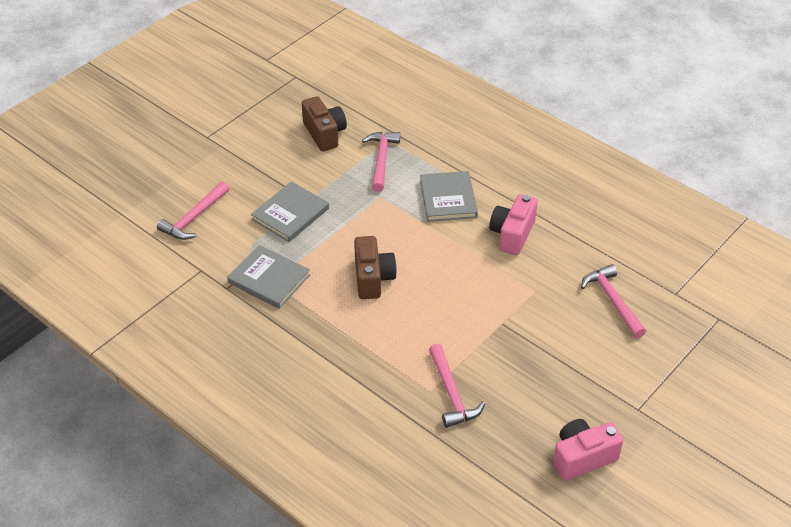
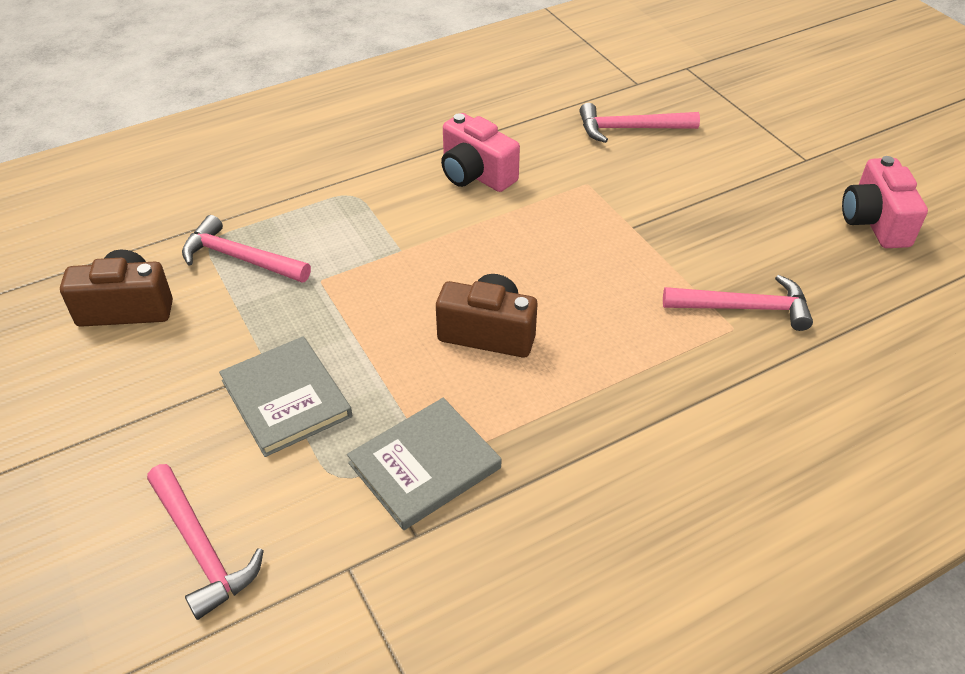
camera: 70 degrees left, 0 degrees up
grey book [420,171,478,222] -> none

